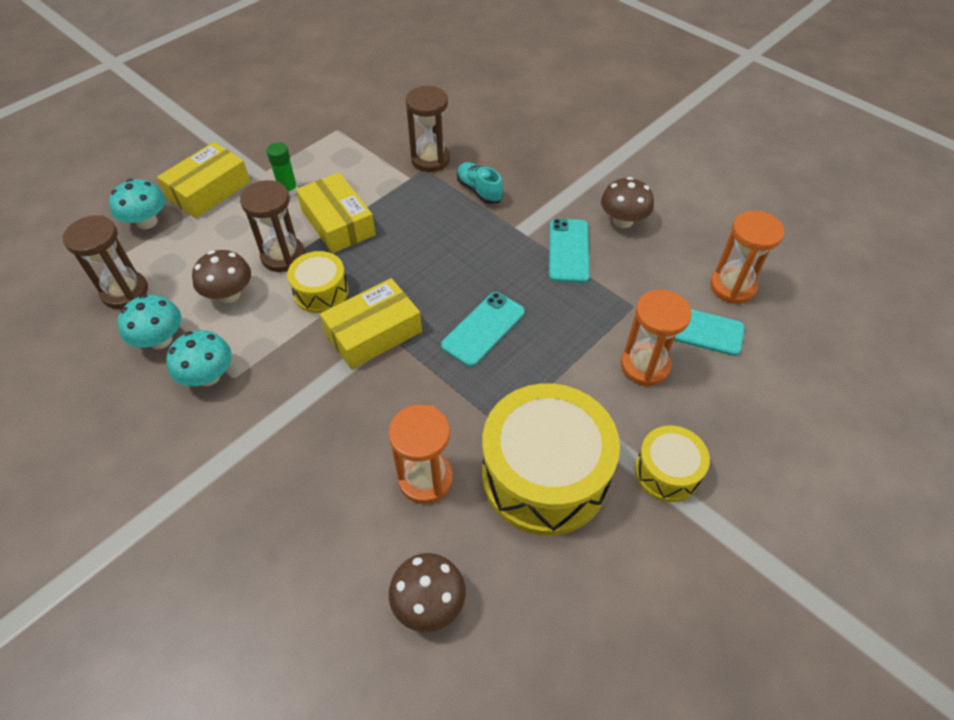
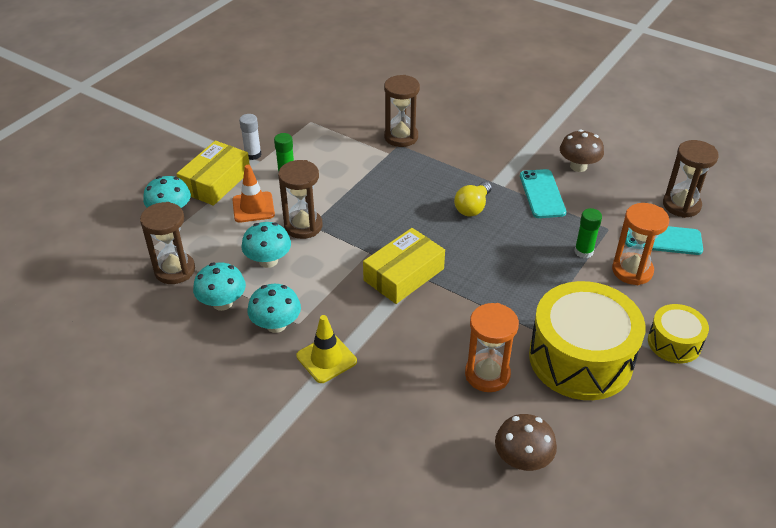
camera: 10 degrees left, 10 degrees down
brown mushroom [192,250,251,303] -> turquoise mushroom [241,222,291,268]
yellow drum [287,251,348,313] -> none
yellow box [296,172,376,253] -> none
turquoise phone [441,292,525,367] -> none
turquoise shoe [457,162,503,204] -> none
orange hourglass [710,211,784,304] -> brown hourglass [663,140,719,218]
none -> orange traffic cone [232,165,275,223]
none -> white glue stick [239,114,261,160]
none -> yellow traffic cone [296,315,357,383]
none -> yellow light bulb [454,181,492,217]
none -> green glue stick [574,208,602,258]

